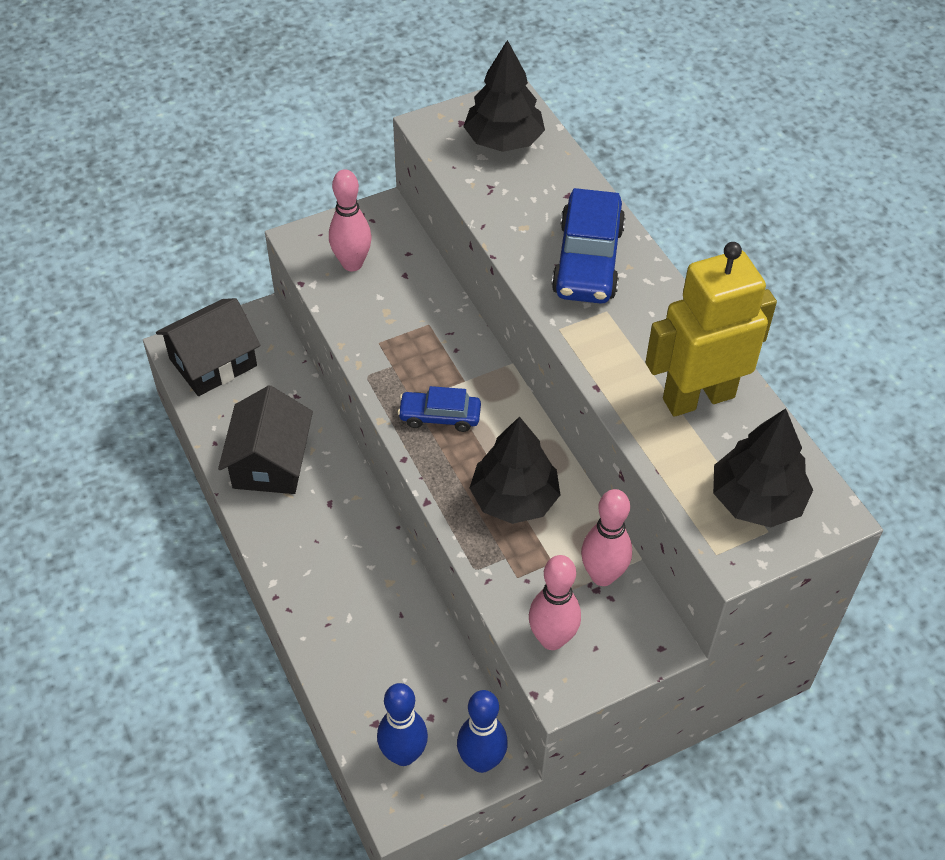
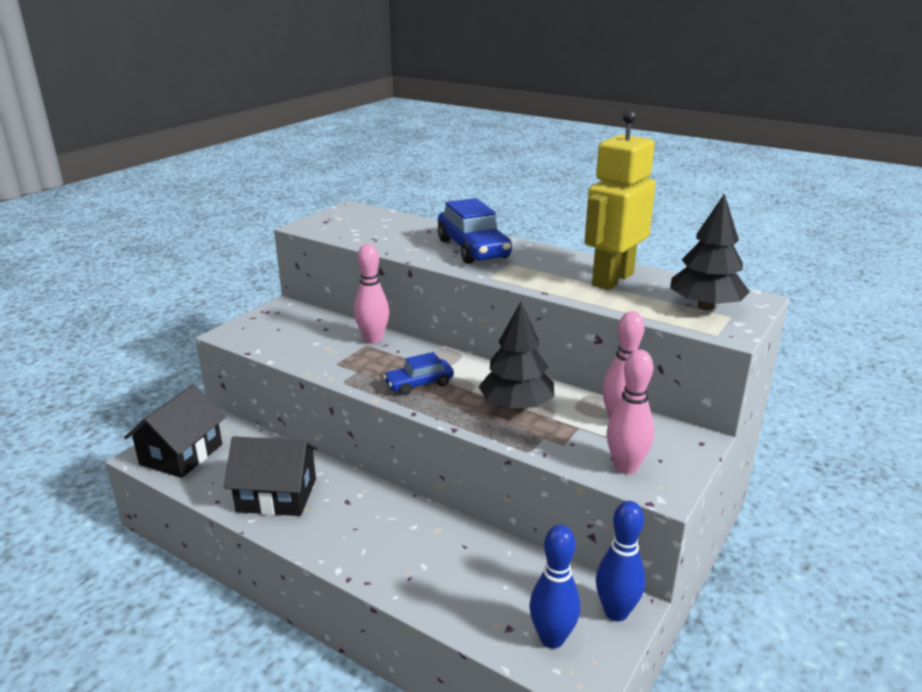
camera: 30 degrees left, 25 degrees down
black house [218,385,313,494] -> black house turned 60 degrees counterclockwise [224,436,319,516]
pink bowling pin [329,169,372,271] -> pink bowling pin moved to [354,244,389,344]
black tree [463,40,545,152] -> none

